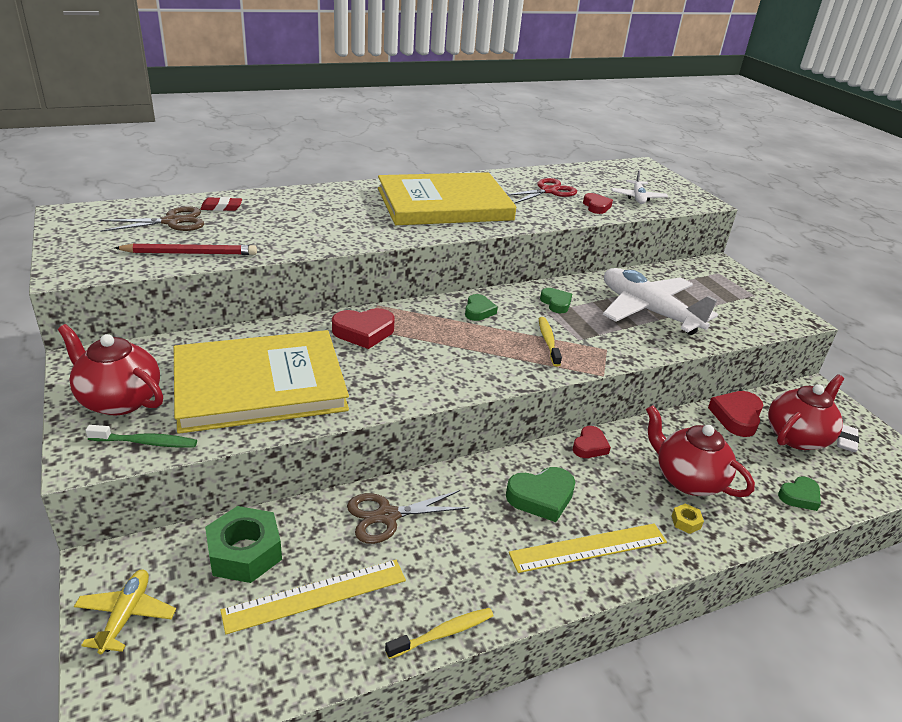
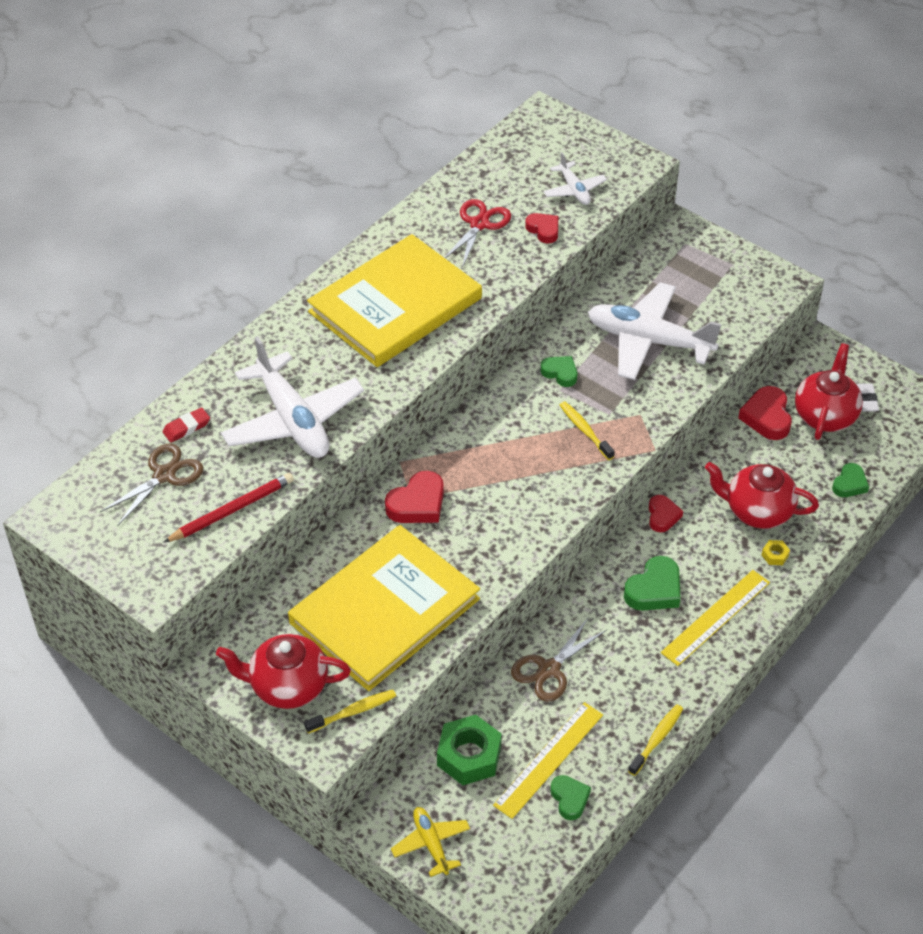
camera: 25 degrees left, 15 degrees up
green toothbrush [85,425,197,448] -> yellow toothbrush [304,690,396,733]
green heart [465,294,498,321] -> green heart moved to [550,775,591,820]
none -> white plane [221,336,364,458]

